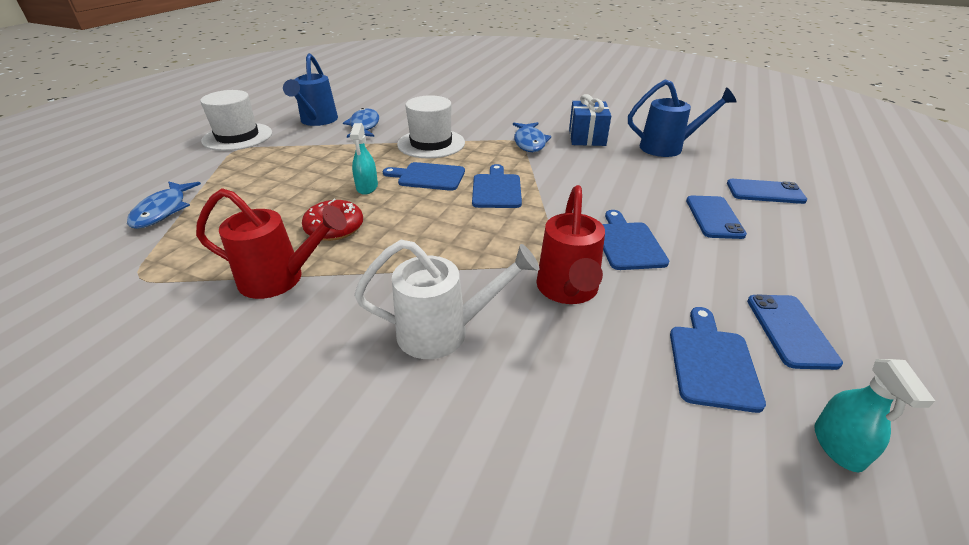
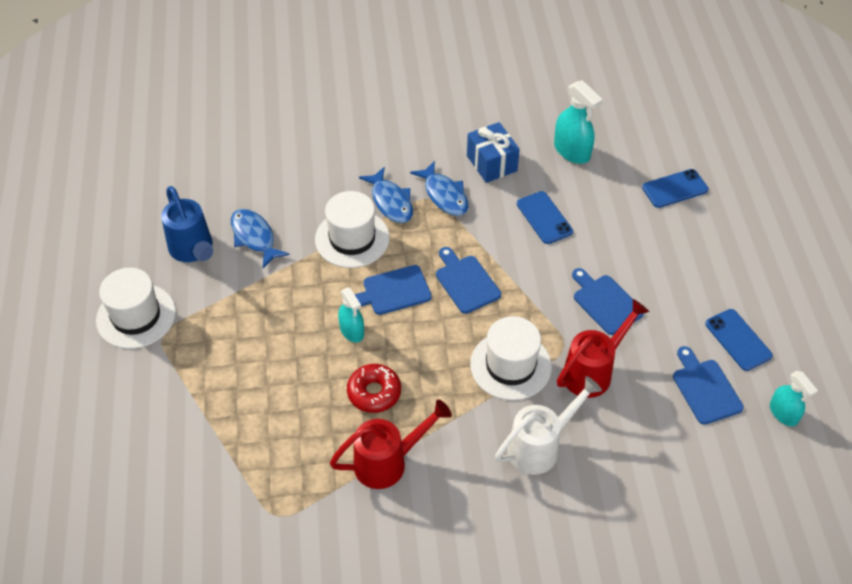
camera: 30 degrees left, 15 degrees up
blue fish [127,181,201,229] -> blue fish moved to [359,167,413,223]
red watering can [536,185,605,304] -> red watering can turned 105 degrees counterclockwise [557,299,649,398]
blue watering can [628,80,737,157] -> turquoise spray bottle [554,80,603,164]
blue phone [686,196,747,239] -> blue phone moved to [517,191,573,244]
none -> white hat [470,316,552,400]

